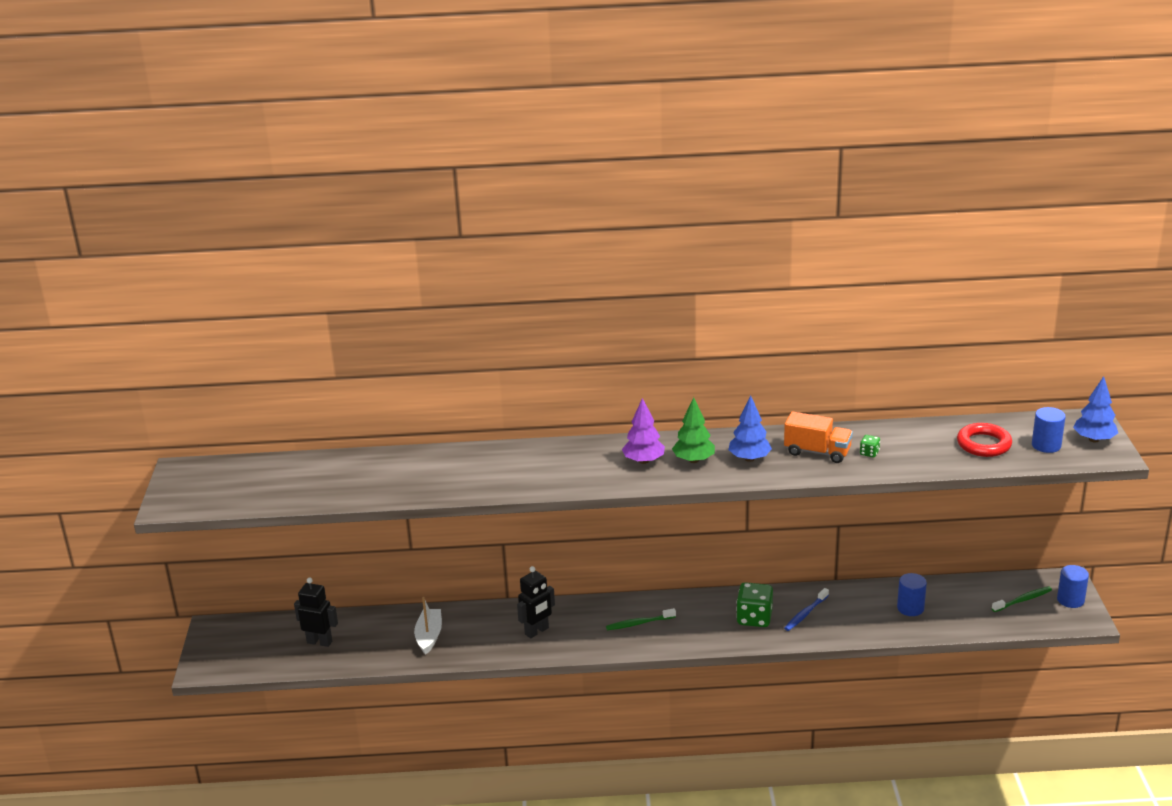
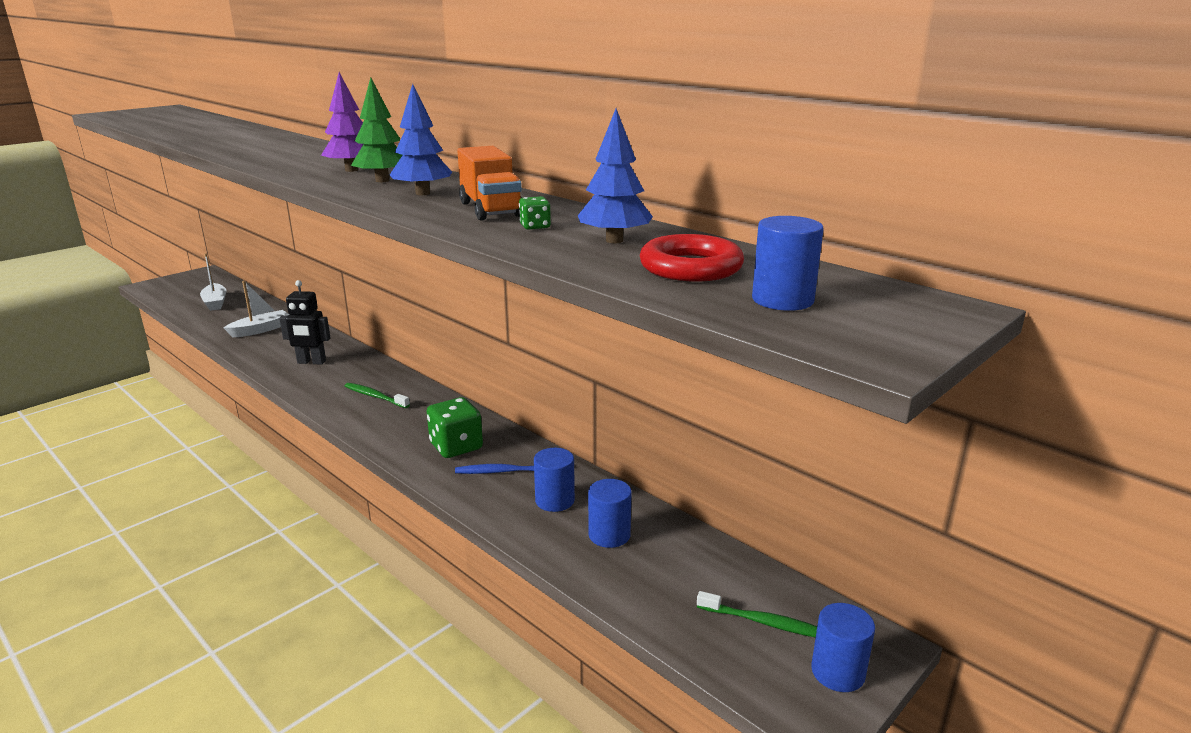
camera: 45 degrees right, 5 degrees down
black robot [294,577,338,647] -> white boat [200,254,227,311]
blue tree [1073,376,1118,443] -> blue tree moved to [578,108,653,243]
none -> blue cylinder [534,448,575,512]

